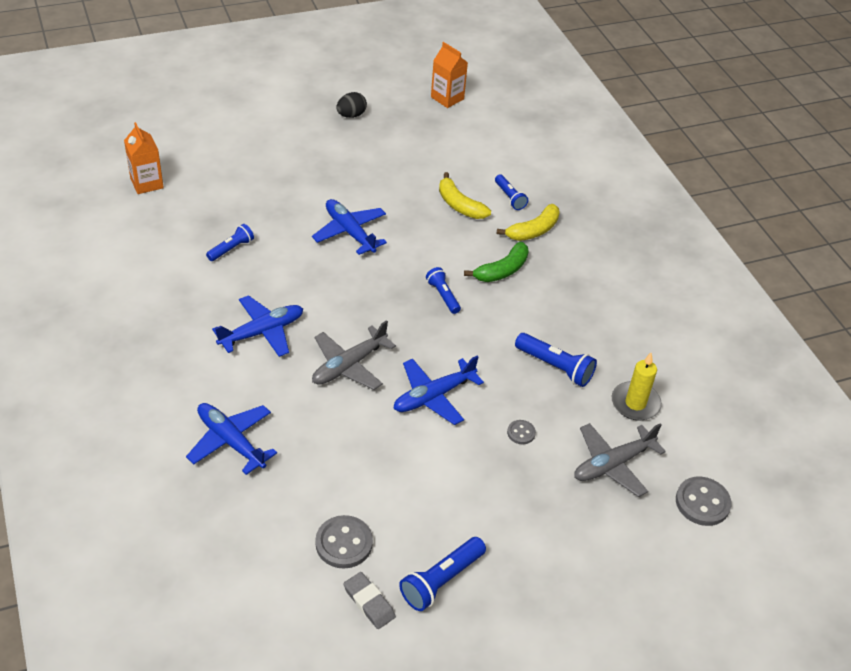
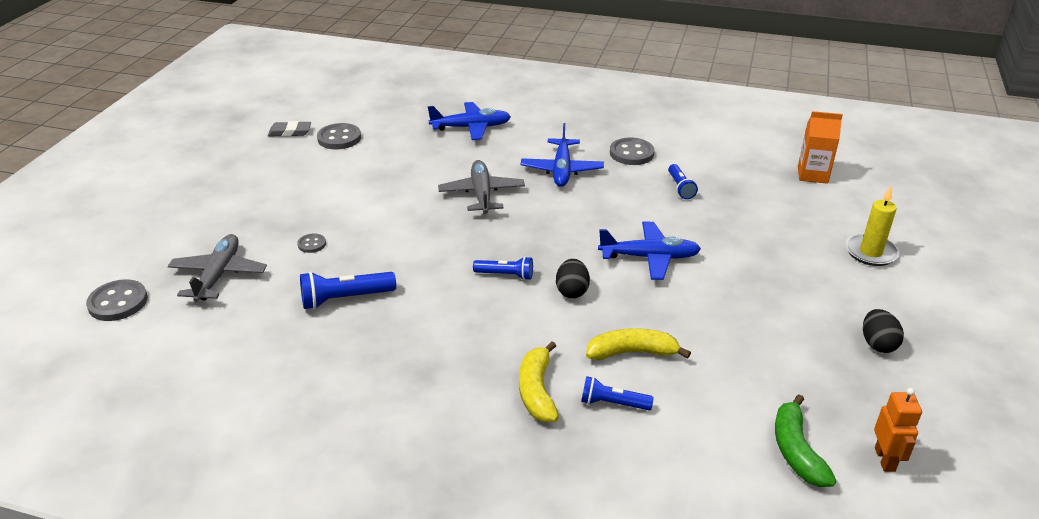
camera: 130 degrees right, 10 degrees down
blue plane [394,355,484,425] -> none
blue flashlight [399,537,486,611] -> none
orange carton [431,42,468,108] -> orange robot [874,388,922,472]
green banana [464,242,529,282] -> green banana moved to [775,394,836,487]
yellow candle [612,353,662,421] -> yellow candle moved to [845,186,900,266]
none -> black egg [556,259,590,298]
none -> grey button [610,137,655,165]

